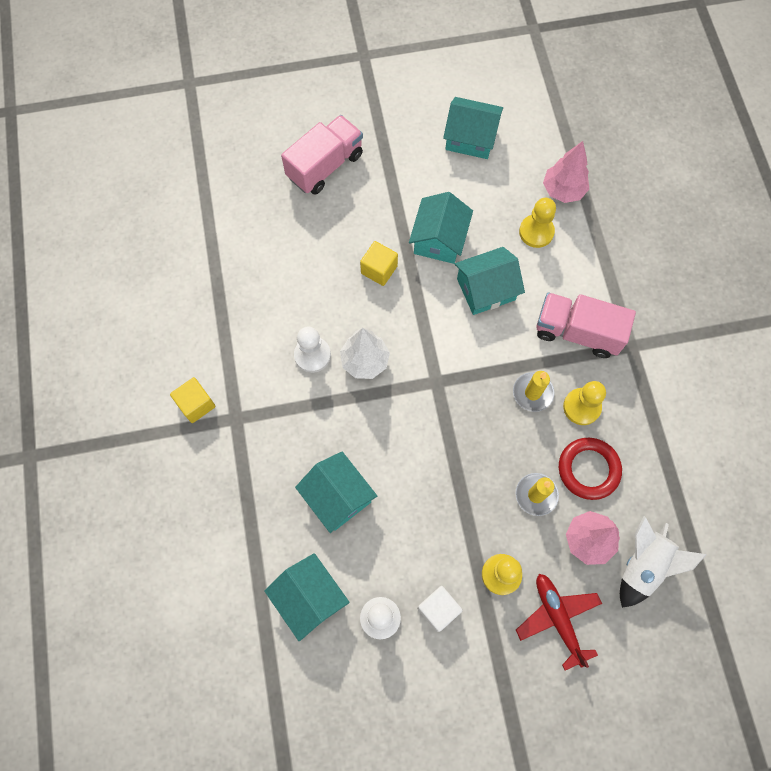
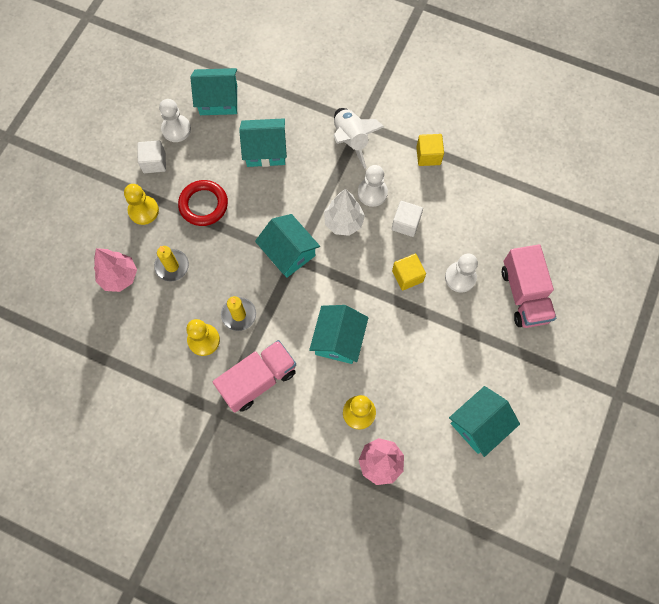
camera: 125 degrees right, 0 degrees up
yellow cube [170,377,216,423] -> yellow cube moved to [416,134,444,166]
turquoise house [409,192,473,264] -> turquoise house moved to [255,214,320,277]
red plane [516,574,602,671] -> none
red ring [559,438,622,500] -> red ring moved to [178,180,228,226]
white rocket [620,516,707,608] -> white rocket moved to [334,108,384,169]
none -> white cube [392,201,423,237]
none -> white pawn [445,254,478,293]

